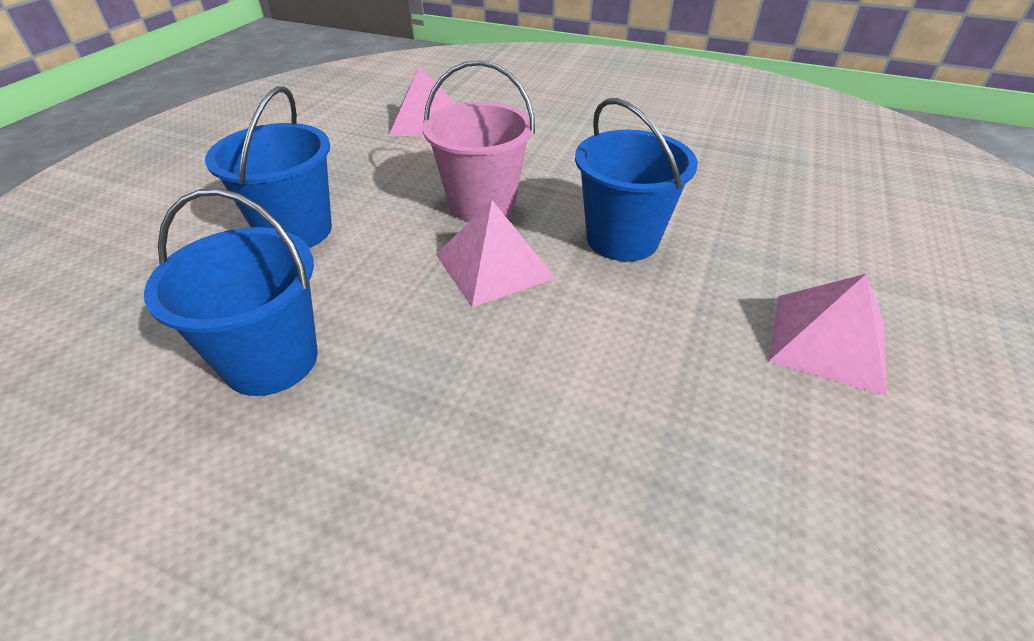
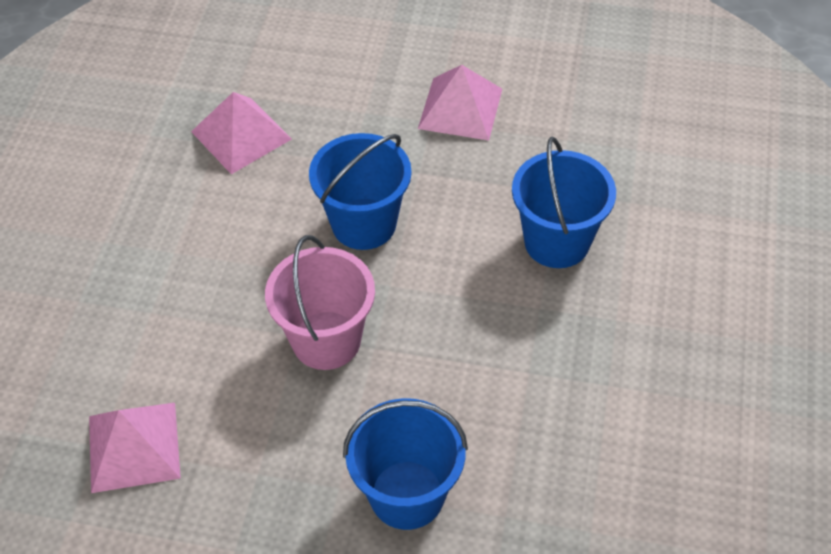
camera: 100 degrees left, 10 degrees up
blue bucket [144,188,318,396] -> blue bucket moved to [512,136,616,268]
pink pyramid [436,200,555,307] -> pink pyramid moved to [191,92,292,174]

